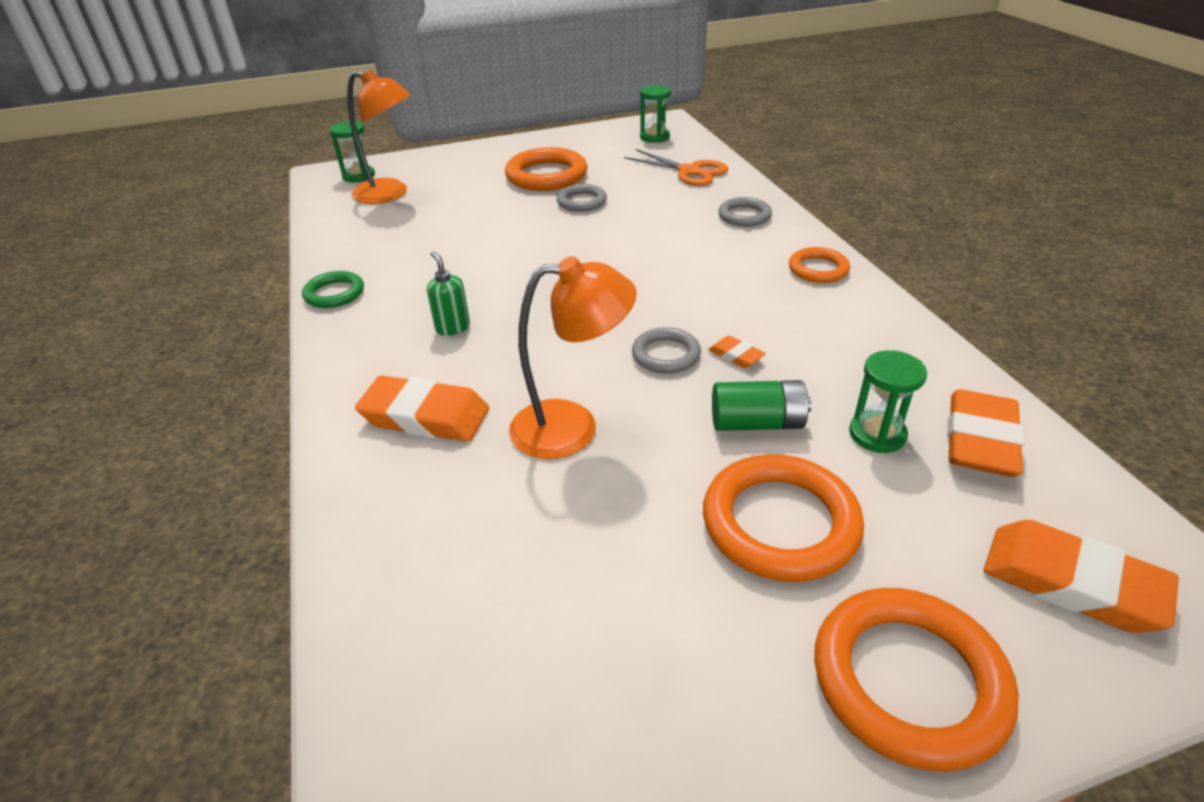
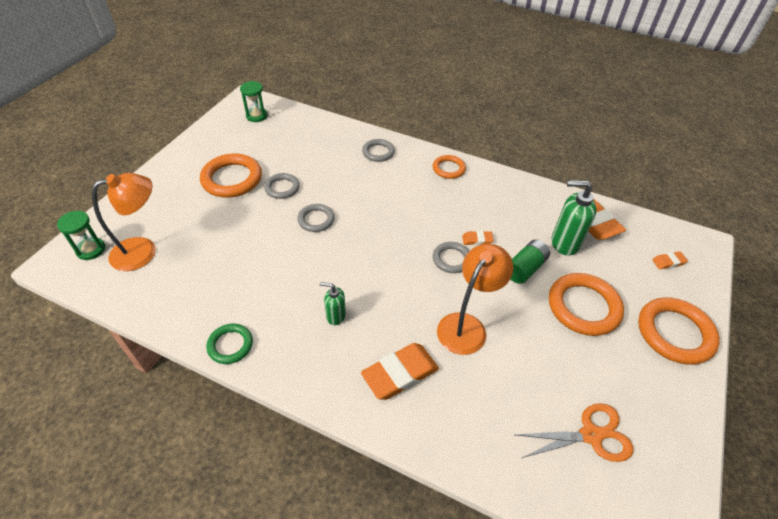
camera: 50 degrees left, 10 degrees up
orange scissors [624,149,728,186] -> orange scissors moved to [516,403,633,462]
green hourglass [849,350,927,453] -> green soap dispenser [552,180,597,256]
orange eraser [984,520,1179,633] -> orange eraser [652,251,688,269], size x0.49
none -> grey ring [297,204,335,232]

